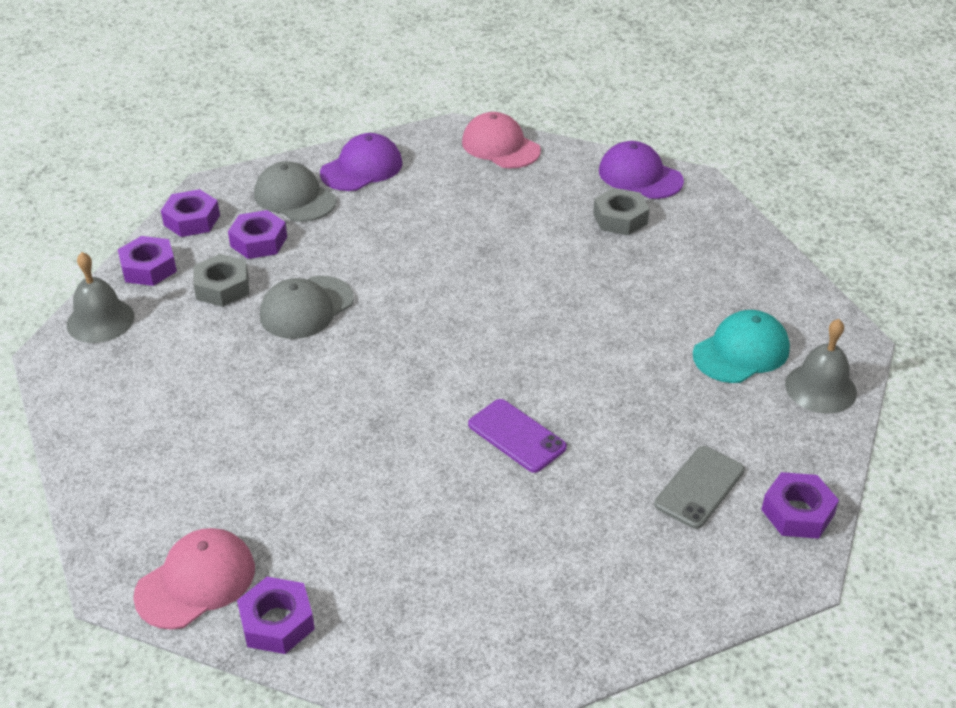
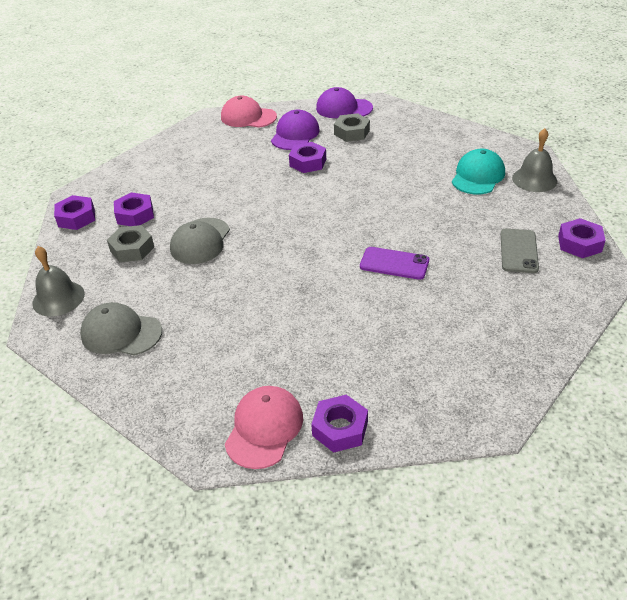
camera: 25 degrees left, 0 degrees up
purple nut [118,236,177,286] -> purple nut moved to [289,142,326,173]
grey cap [254,161,336,222] -> grey cap moved to [80,302,162,356]
purple cap [320,133,402,191] -> purple cap moved to [271,110,320,150]

